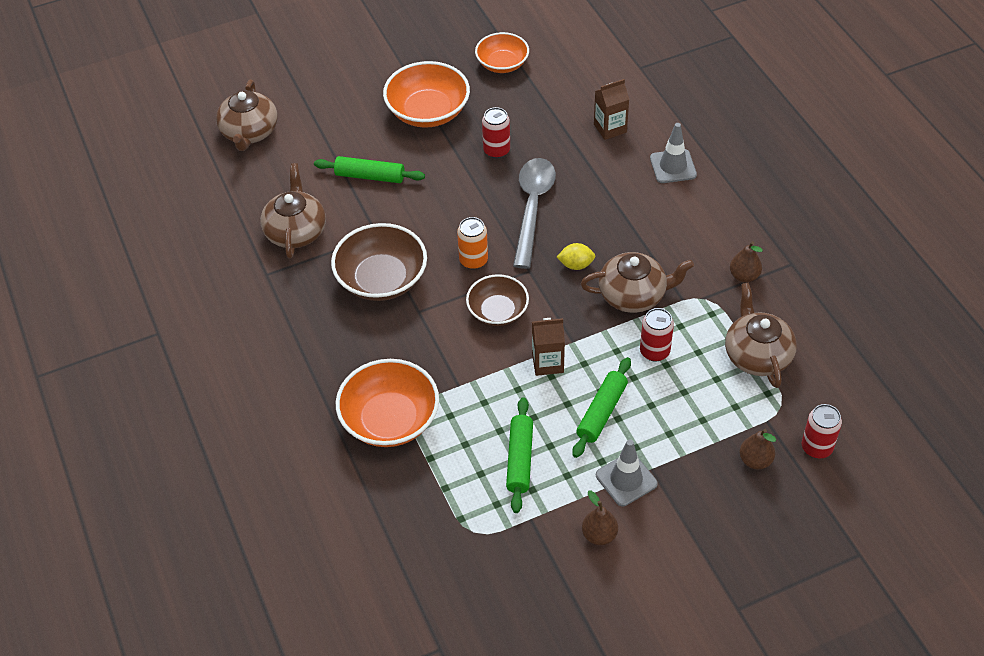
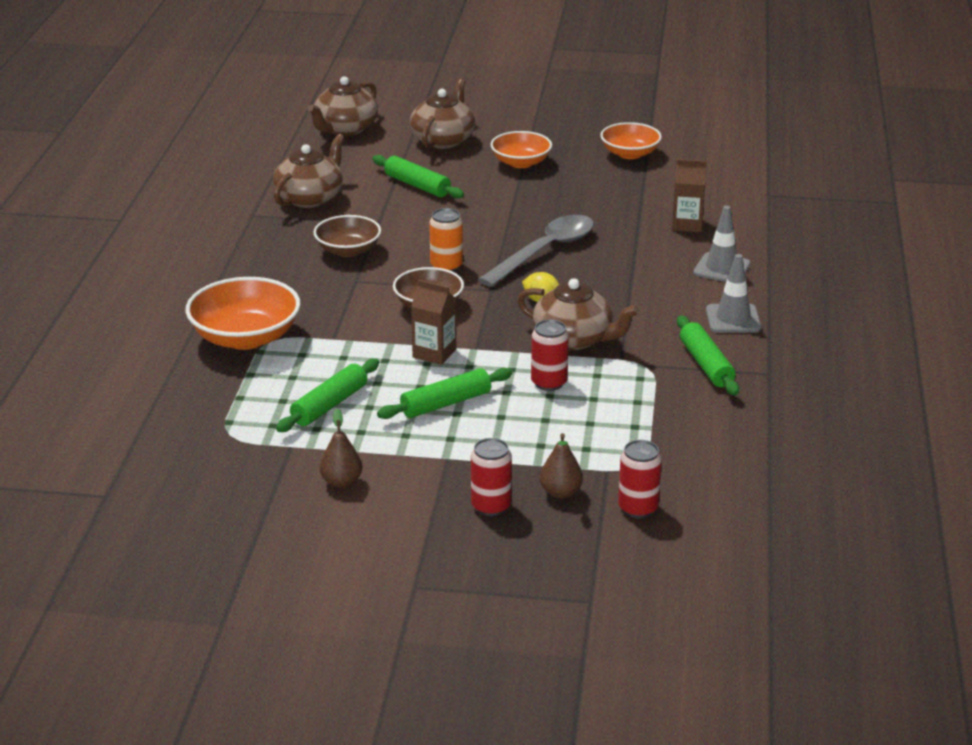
camera: 30 degrees right, 20 degrees down
brown bowl [331,223,427,301] -> brown bowl [313,215,381,257], size x0.65
orange bowl [383,61,470,128] -> orange bowl [490,131,552,168], size x0.65
red can [482,107,510,158] -> red can moved to [471,438,512,516]
grey traffic cone [596,439,658,506] -> grey traffic cone moved to [706,254,761,333]
brown teapot [725,283,797,388] -> brown teapot moved to [410,78,475,149]
brown pear [730,241,763,283] -> green rolling pin [677,315,739,396]

